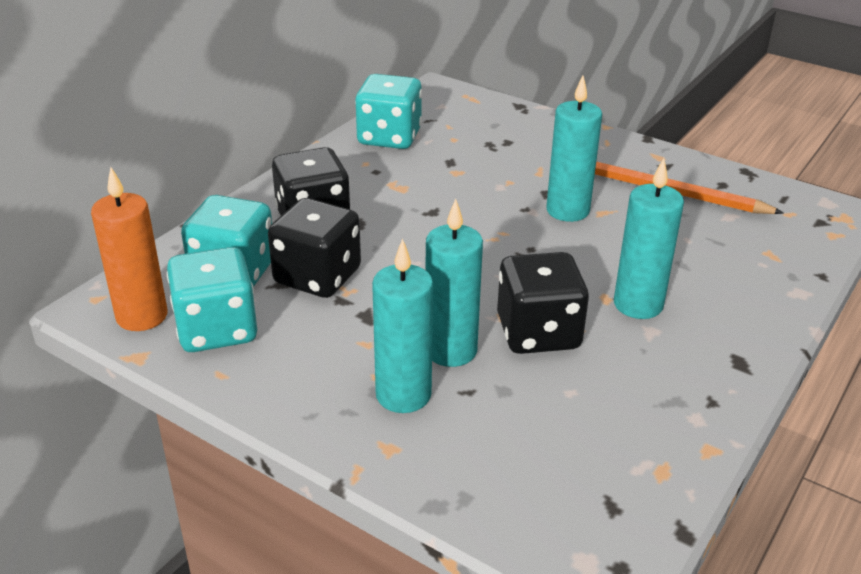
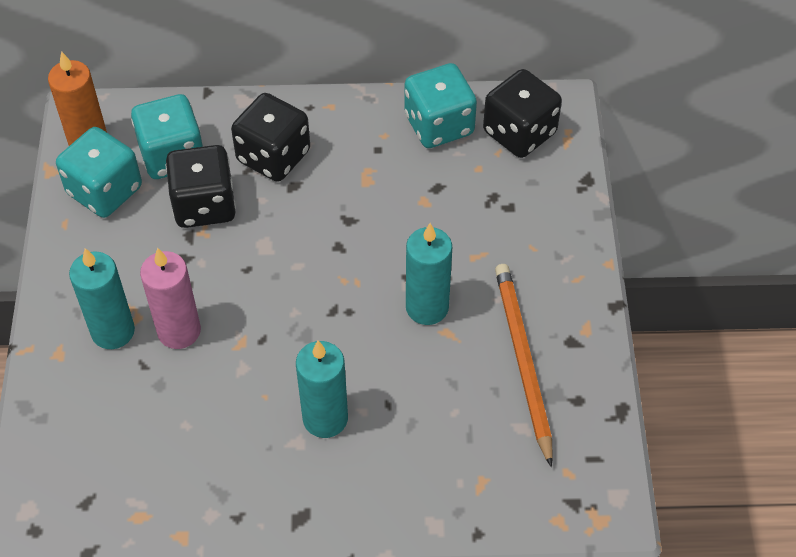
camera: 55 degrees right, 20 degrees up
turquoise candle [425,199,483,367] -> pink candle [140,248,201,349]
black dice [497,252,589,354] -> black dice moved to [483,69,562,158]

